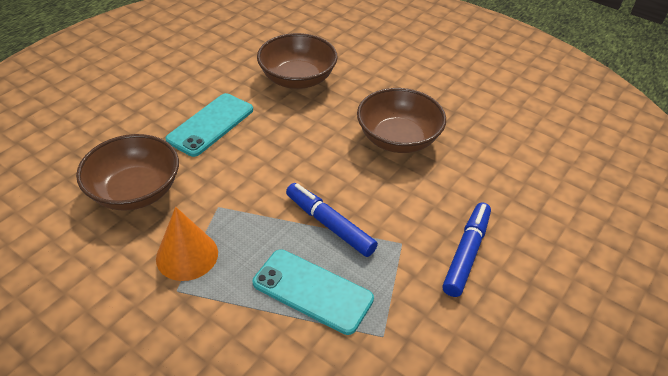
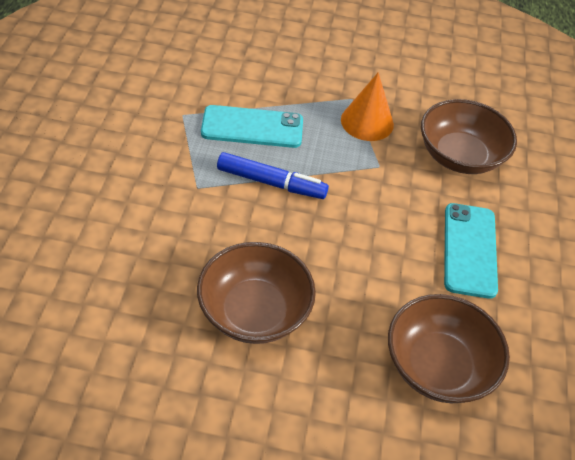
camera: 150 degrees right, 5 degrees up
blue marker [443,202,491,297] -> none

